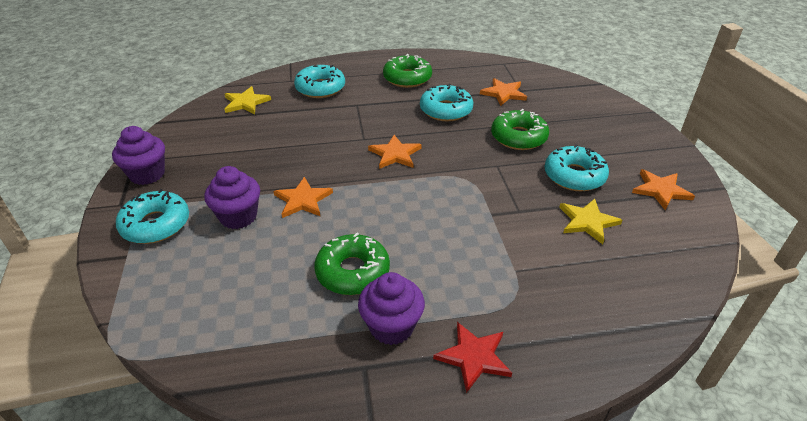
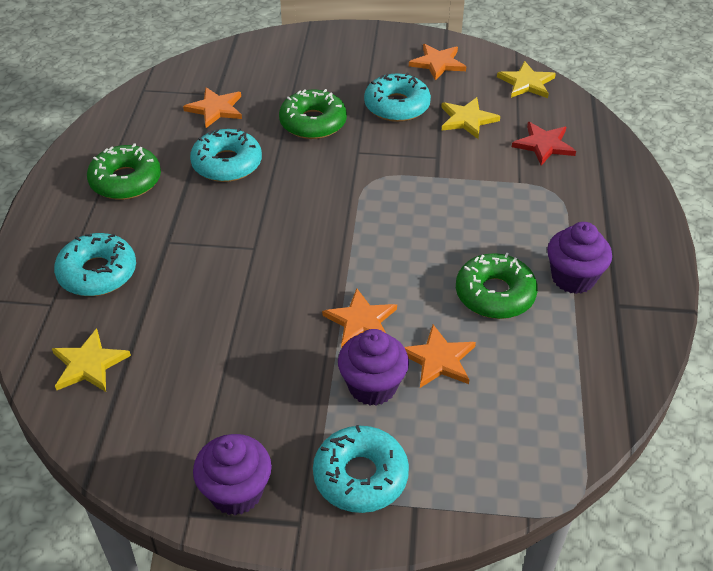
camera: 75 degrees left, 5 degrees up
orange star [368,135,421,169] -> orange star moved to [404,325,476,388]
red star [433,322,512,393] -> red star moved to [512,122,576,166]
none -> yellow star [497,61,556,98]

